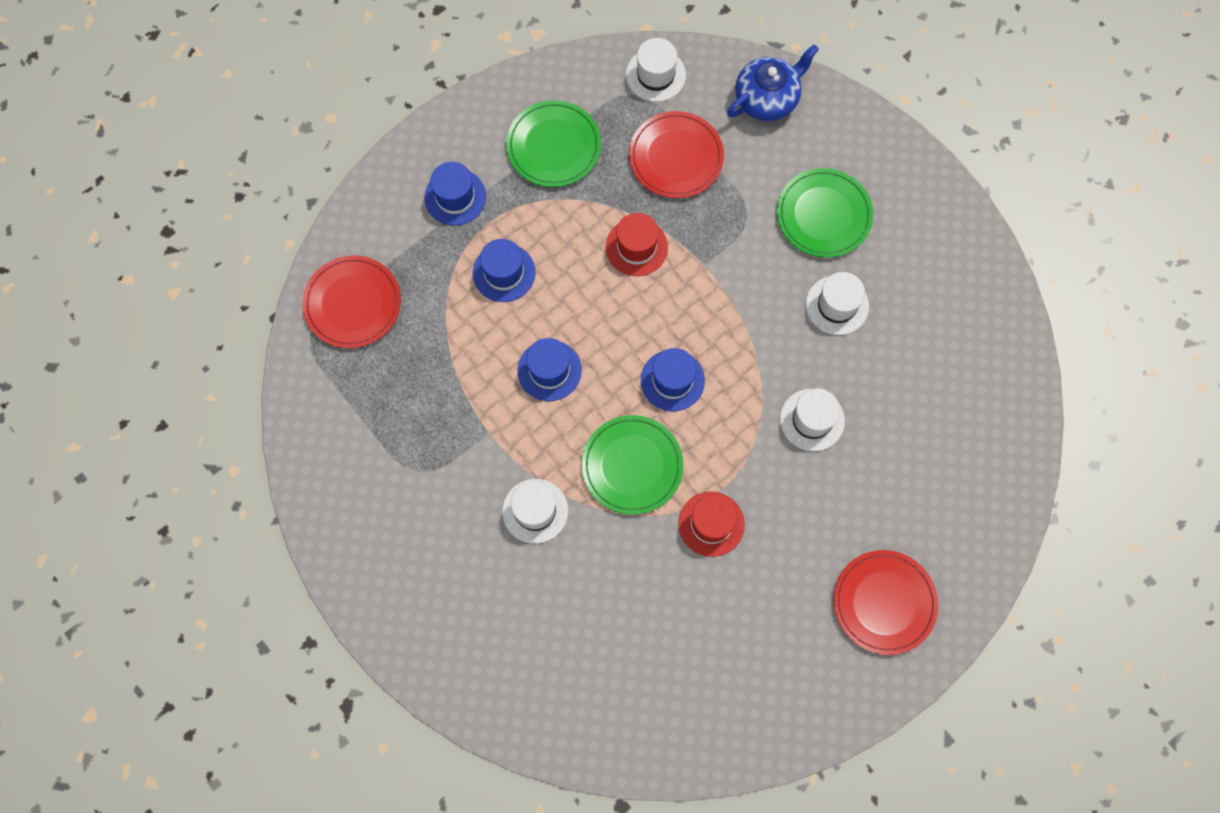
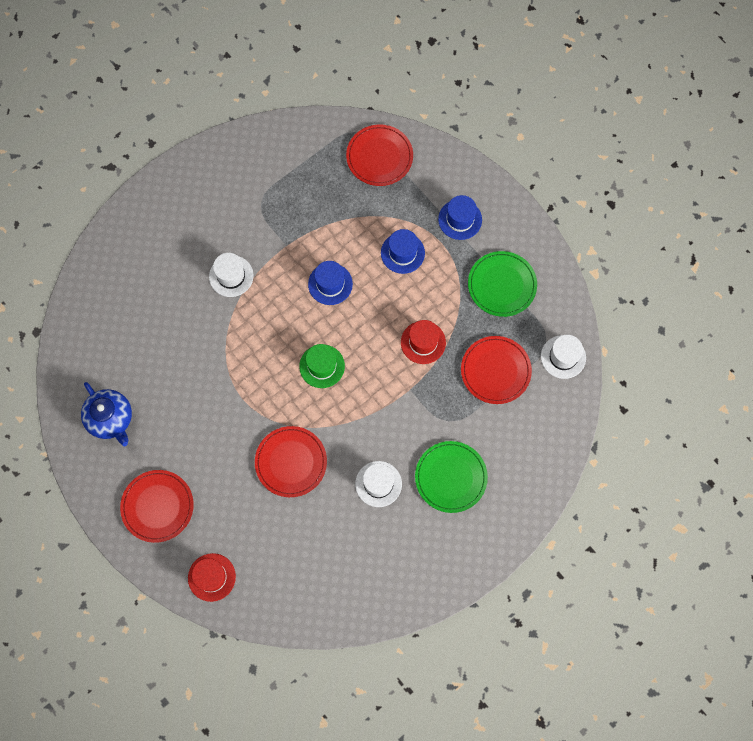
camera: 90 degrees right, 0 degrees up
green plate [582,415,683,515] -> none
blue hat [641,348,705,411] -> green hat [299,344,345,388]
red hat [678,491,745,557] -> red hat moved to [188,553,236,602]
blue teapot [727,44,819,121] -> blue teapot moved to [81,382,132,446]
white hat [780,388,845,451] -> red plate [255,426,327,497]

